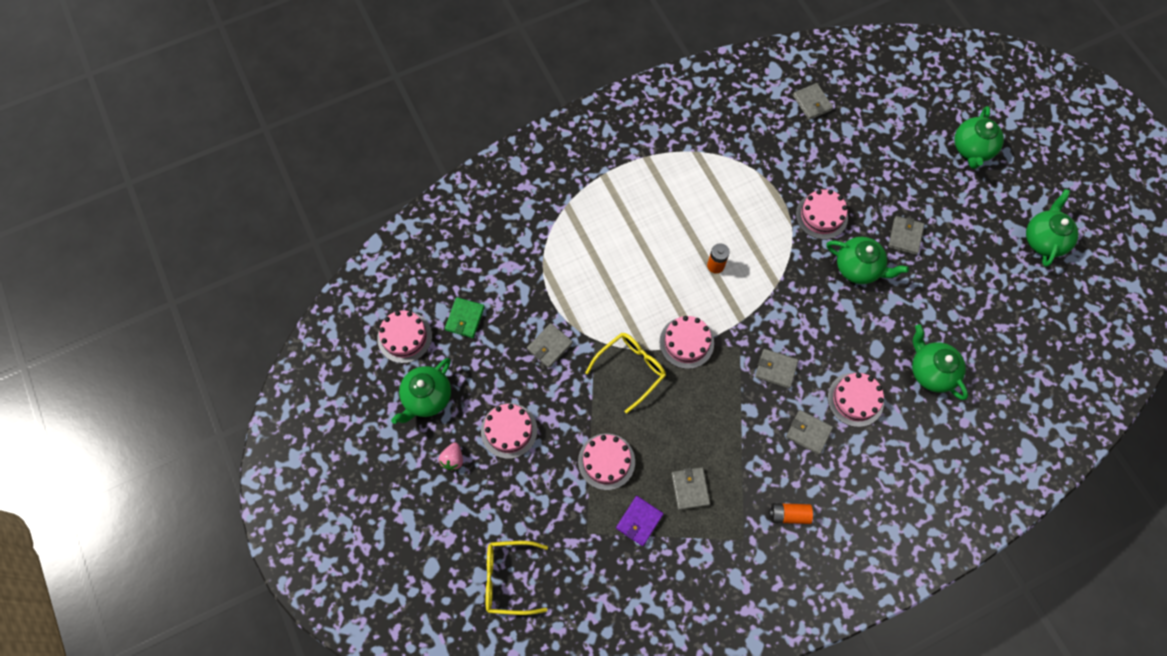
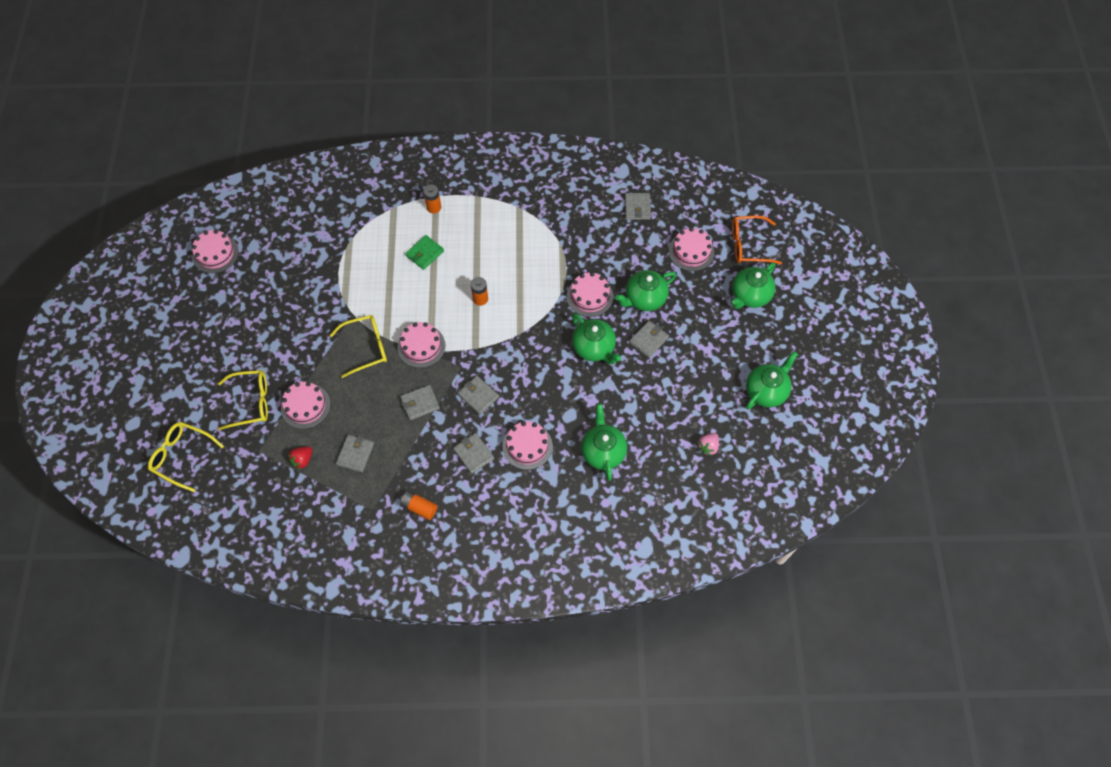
camera: 25 degrees right, 5 degrees down
green teapot [391,358,451,424] -> green teapot moved to [615,270,676,311]
pink strawberry [439,442,463,471] -> pink strawberry moved to [697,433,719,456]
green wallet [445,297,485,338] -> green wallet moved to [405,235,444,270]
pink cake [481,403,537,459] -> pink cake moved to [669,227,714,271]
grey wallet [527,323,573,368] -> grey wallet moved to [400,385,440,420]
purple wallet [616,496,663,546] -> red strawberry [288,447,312,469]
none -> yellow glasses [218,370,268,430]
none -> orange battery [423,184,441,213]
none -> orange glasses [732,215,782,264]

